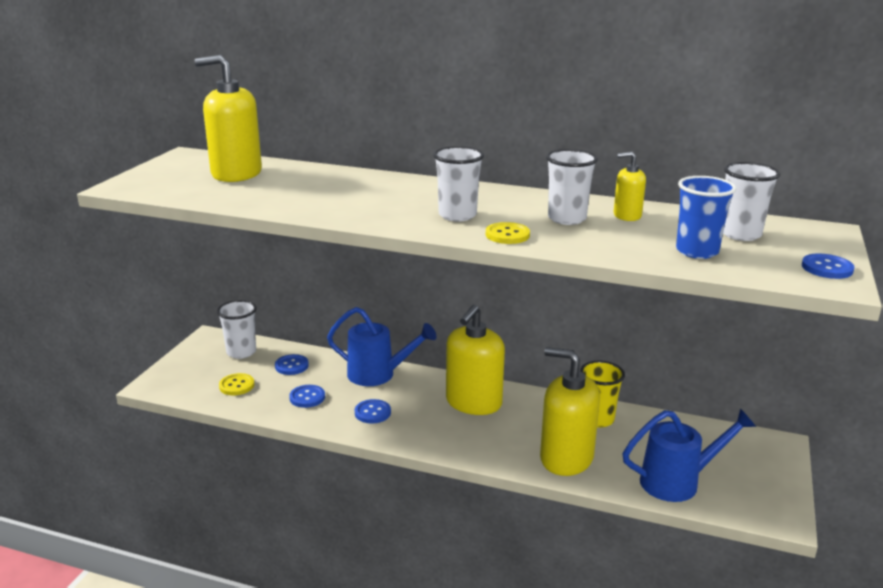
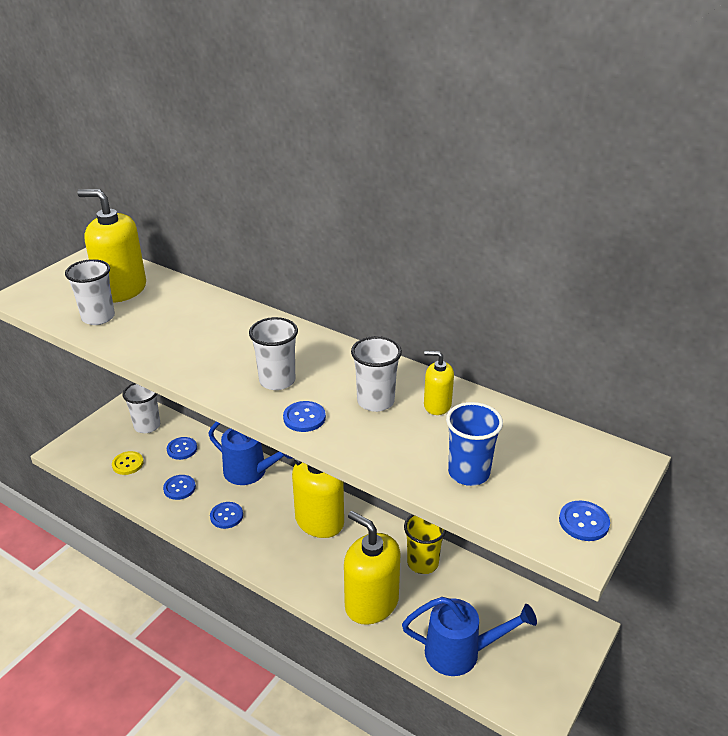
camera: 15 degrees right, 10 degrees up
yellow button [486,222,530,244] -> blue button [283,401,326,432]
white cup [723,162,780,241] -> white cup moved to [65,259,115,325]

